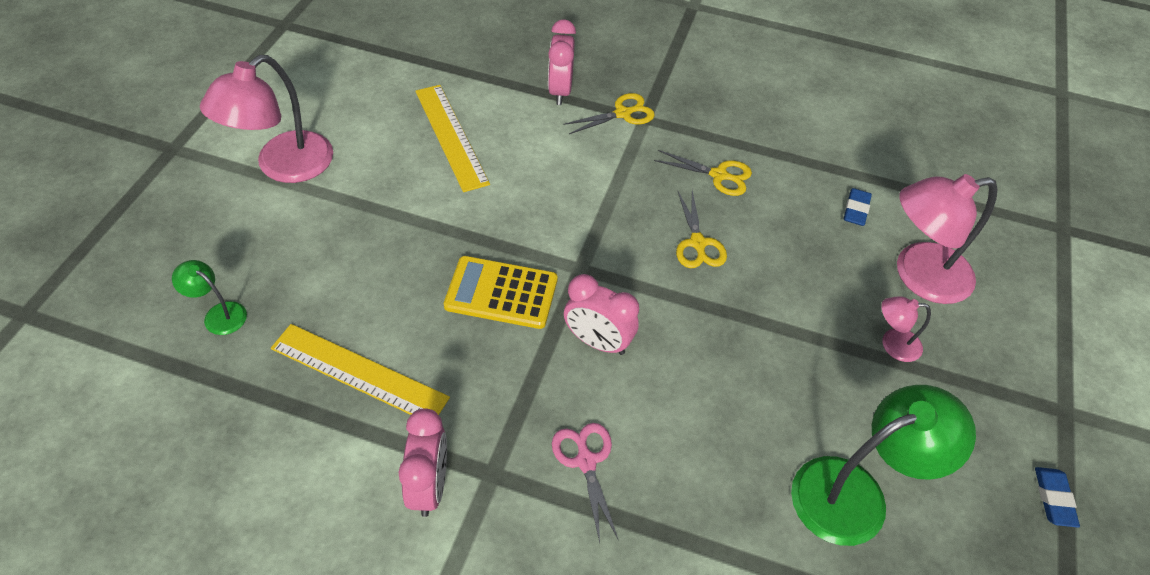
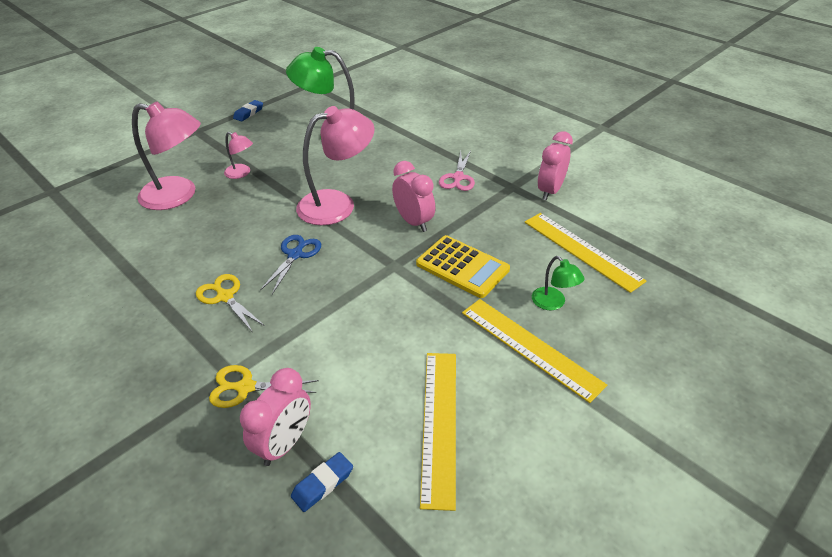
camera: 150 degrees left, 10 degrees down
green lamp [172,260,247,335] -> green lamp moved to [532,256,584,310]
pink lamp [200,55,333,183] -> pink lamp moved to [296,106,375,225]
yellow scissors [676,190,727,268] -> blue scissors [260,235,321,294]
blue eraser [844,188,872,226] -> blue eraser moved to [291,452,353,512]
none -> yellow ruler [462,299,607,403]

